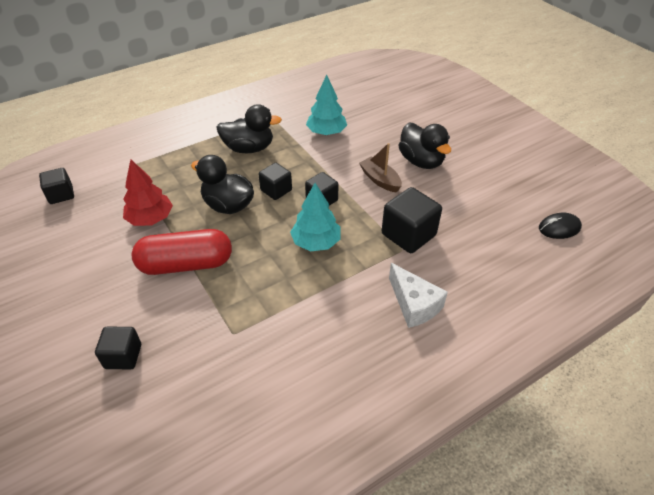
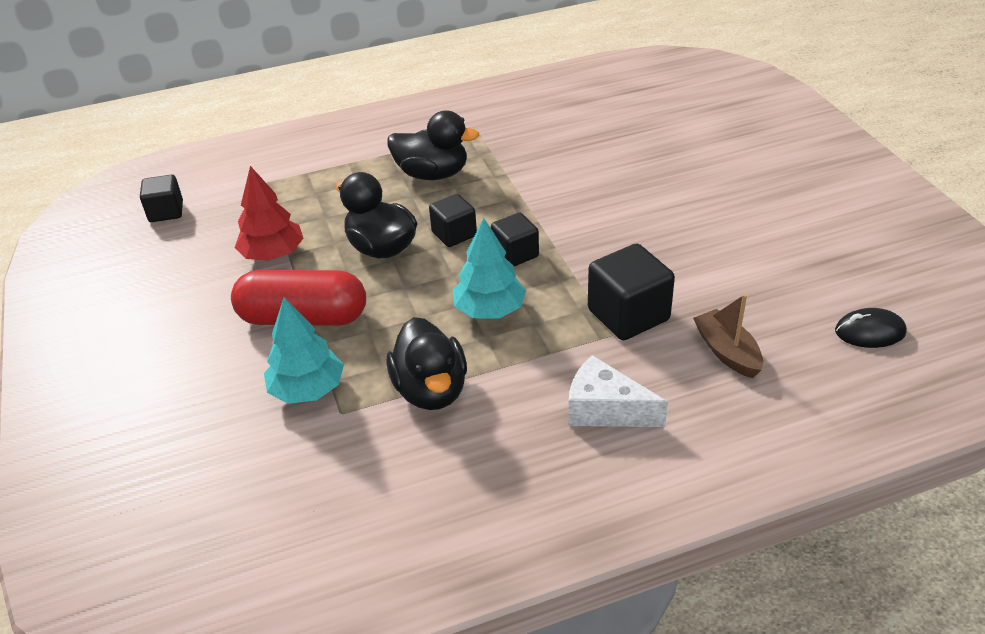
camera: 15 degrees right, 5 degrees down
black cube [95,327,141,369] -> none
turquoise tree [306,75,347,135] -> turquoise tree moved to [264,297,344,404]
brown boat [359,143,402,193] -> brown boat moved to [693,294,763,378]
white cheese [389,263,448,328] -> white cheese turned 135 degrees clockwise [568,355,668,427]
black duck [399,122,451,169] -> black duck moved to [386,317,467,410]

